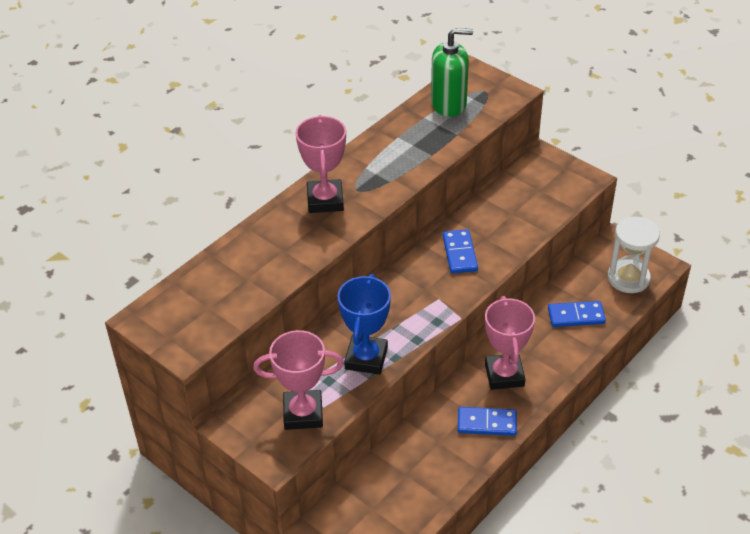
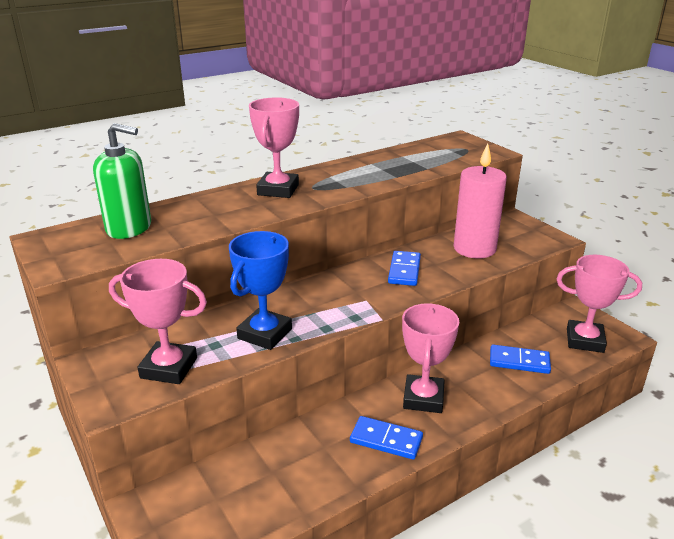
camera: 15 degrees right, 15 degrees down
green soap dispenser [431,28,473,117] -> green soap dispenser moved to [93,123,151,239]
white hourglass [608,216,660,293] -> pink trophy [556,255,642,353]
none -> pink candle [453,143,507,258]

